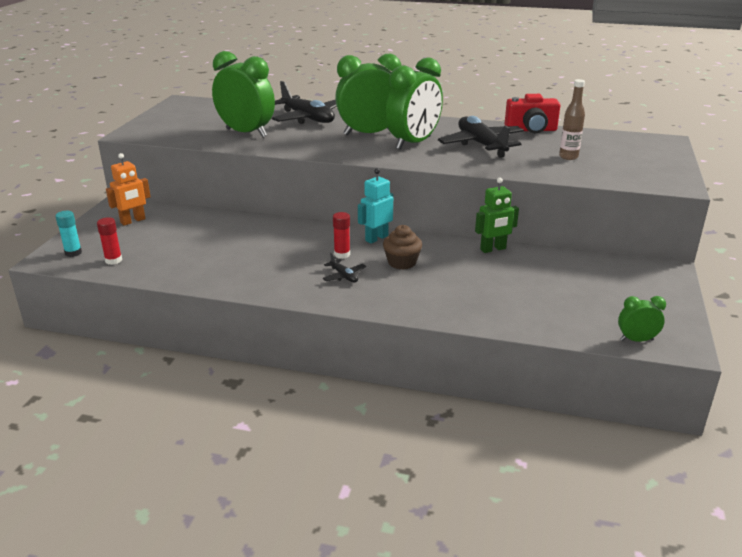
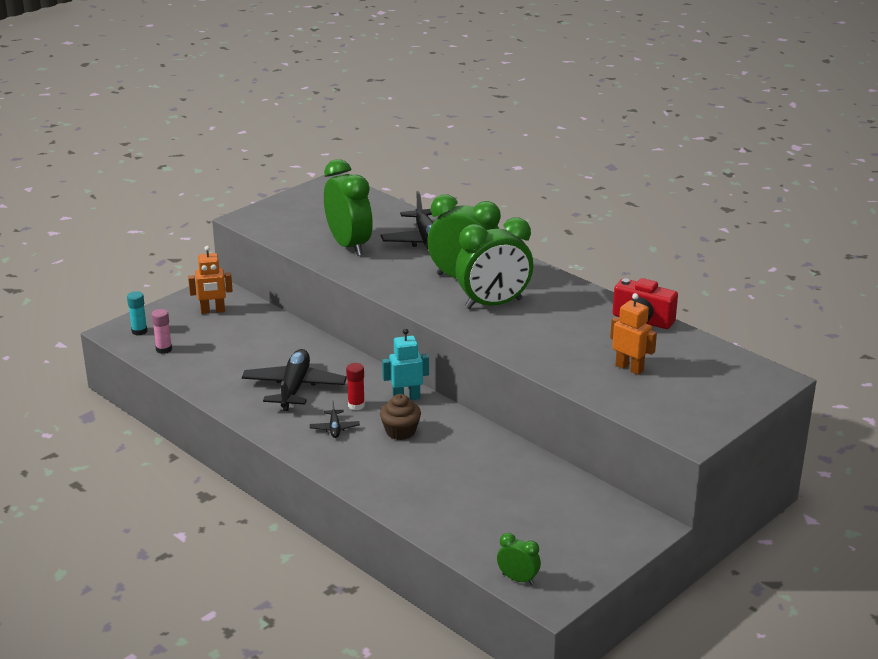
camera: 30 degrees right, 0 degrees up
red glue stick [97,217,122,265] -> pink glue stick [152,309,172,354]
black plane [438,116,524,158] -> black plane moved to [242,349,347,411]
green robot [475,178,519,253] -> none
brown bottle [559,79,585,160] -> orange robot [610,293,657,375]

